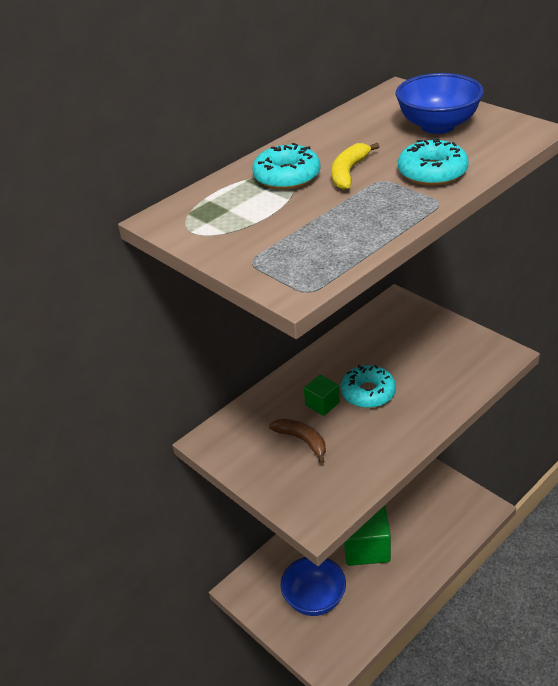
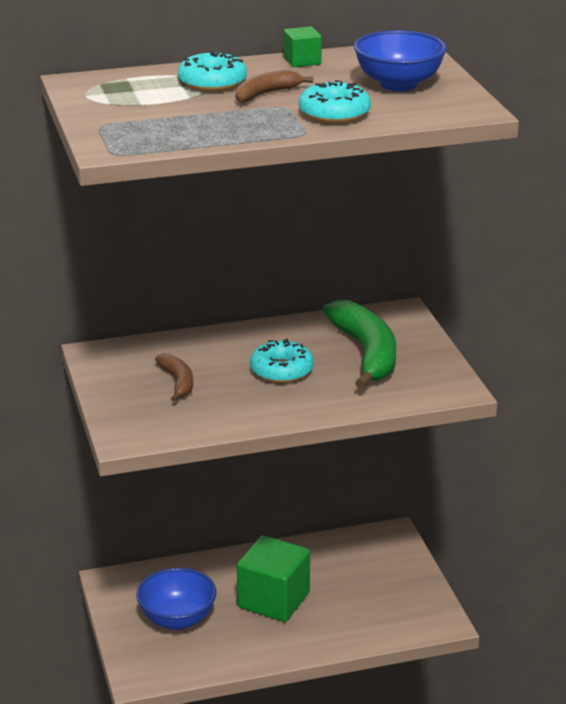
camera: 25 degrees right, 10 degrees down
green cube [304,375,340,416] -> green cube moved to [284,26,322,67]
yellow banana [331,143,380,190] -> brown banana [235,70,313,103]
none -> green banana [323,300,396,389]

